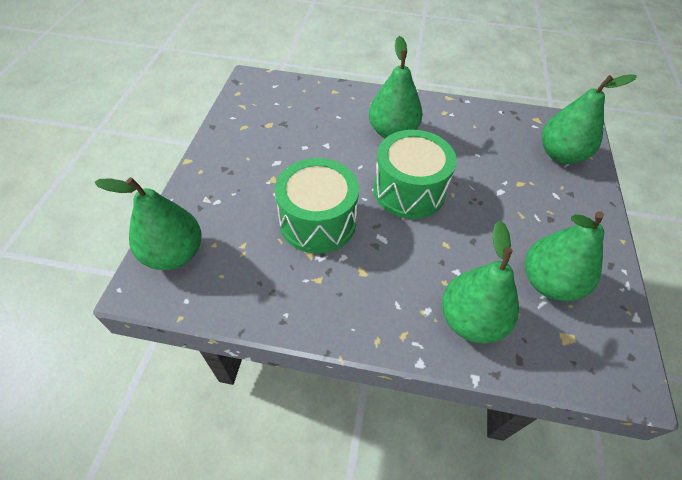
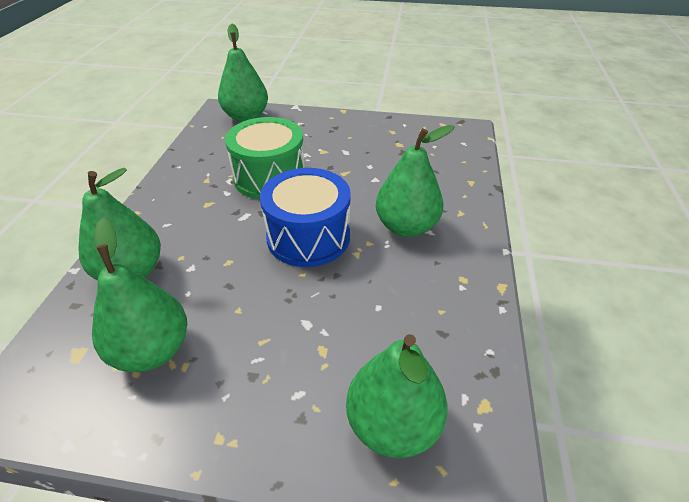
camera: 90 degrees right, 10 degrees down
green drum [373,130,457,219] -> blue drum [260,168,351,267]

